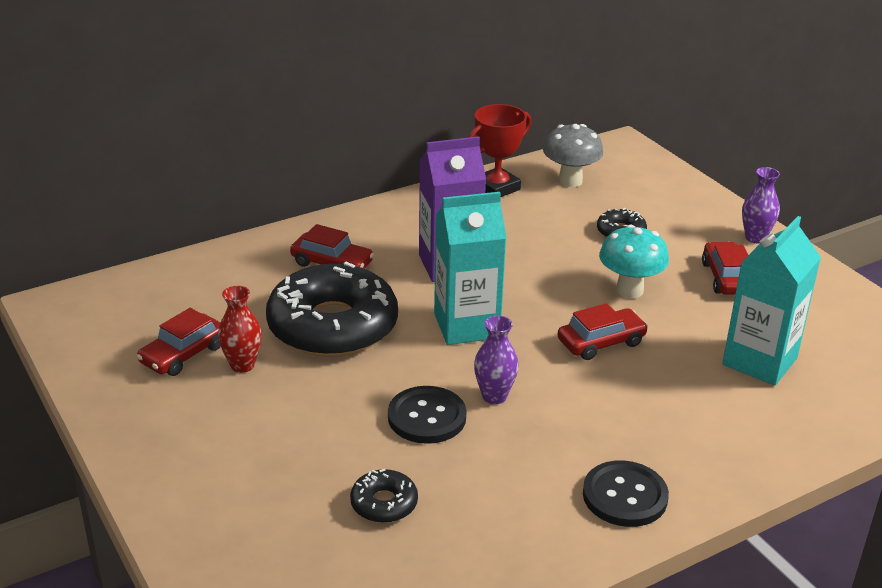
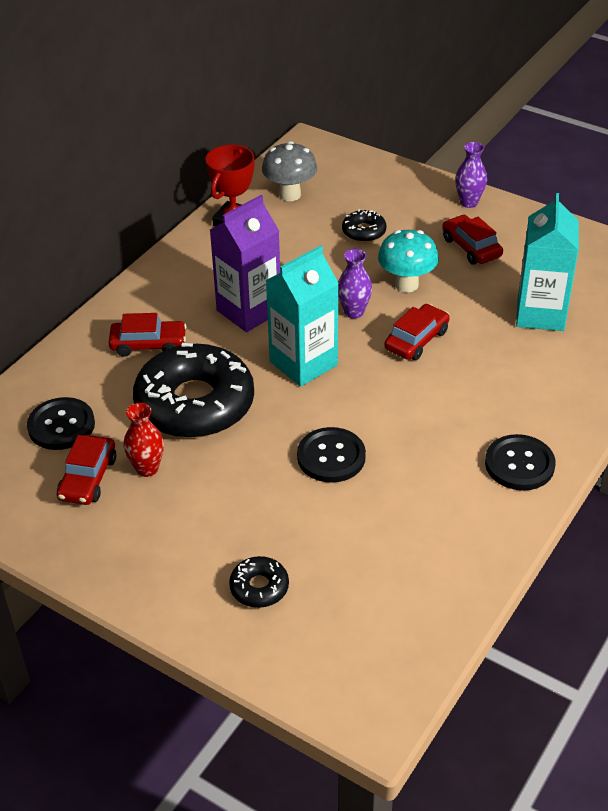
camera: 25 degrees left, 10 degrees up
black donut [350,469,418,523] -> black donut moved to [229,556,289,608]
purple vase [474,316,519,404] -> purple vase moved to [338,249,372,319]
none -> black button [27,397,95,450]

